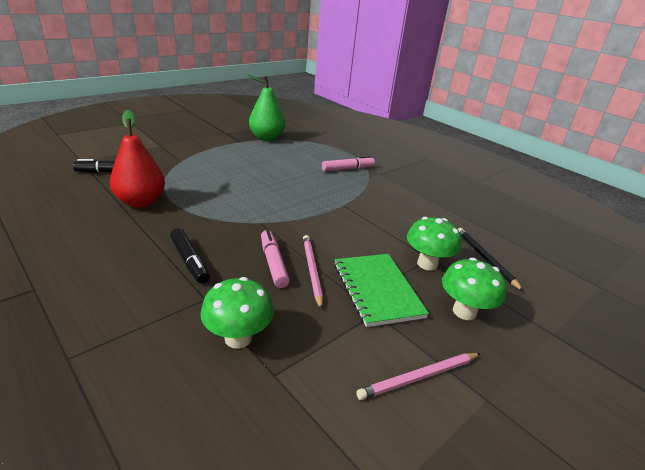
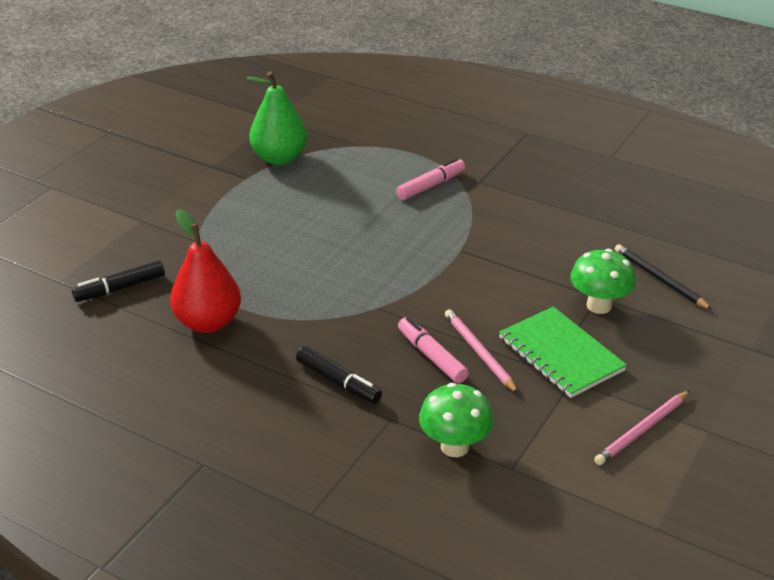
camera: 15 degrees left, 5 degrees up
green mushroom [442,258,507,320] -> none

